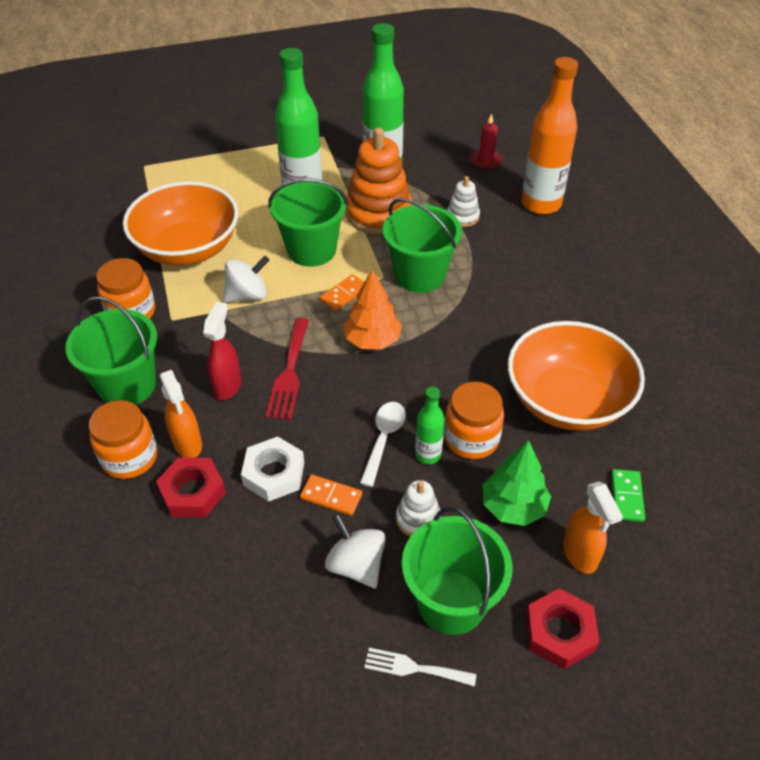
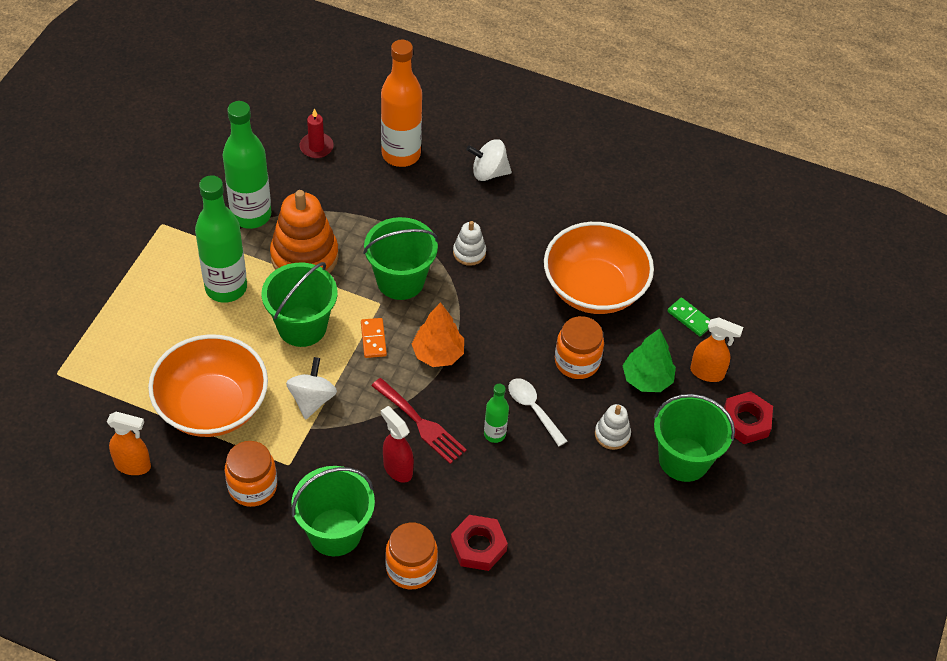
camera: 55 degrees left, 5 degrees up
orange spray bottle [159,370,202,458] -> orange spray bottle moved to [107,412,151,475]
white nut [241,436,304,502] -> none
orange domino [300,474,362,516] -> none
white spinning top [325,513,386,588] -> white spinning top moved to [466,139,512,181]
white fork [364,648,477,687] -> none
green bottle [415,386,445,464] -> green bottle moved to [484,384,509,443]
white stacking toy [447,176,480,227] -> white stacking toy moved to [453,221,486,266]

